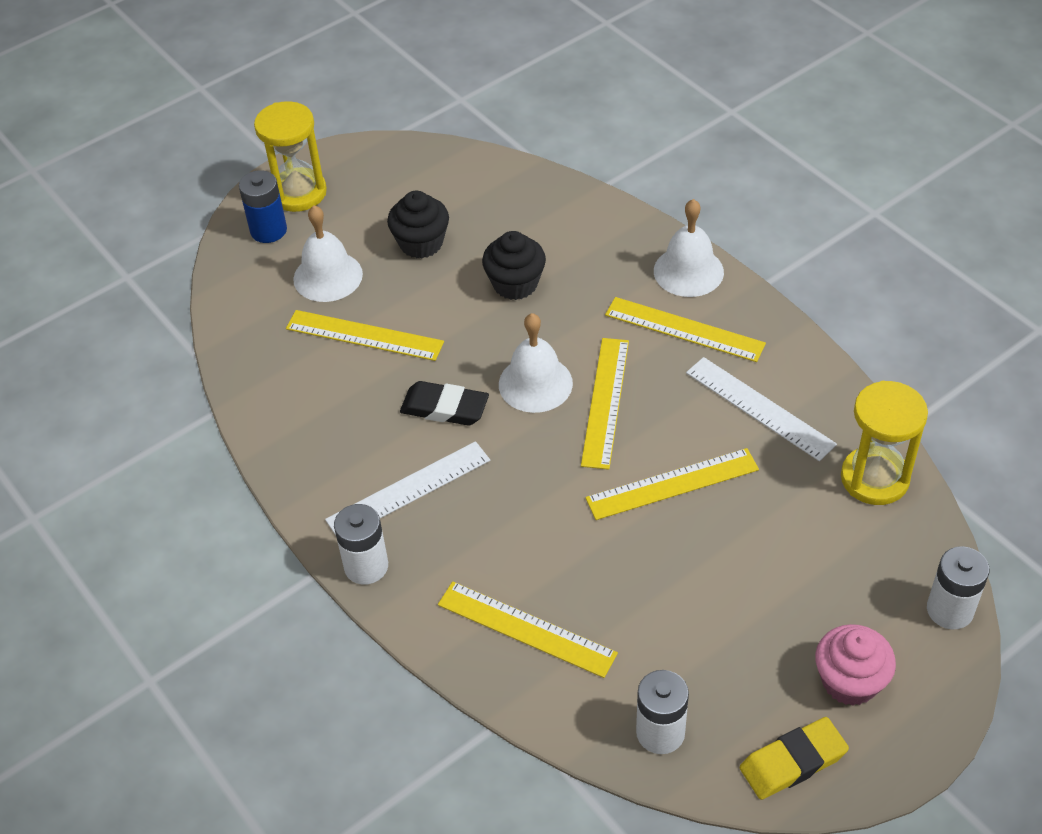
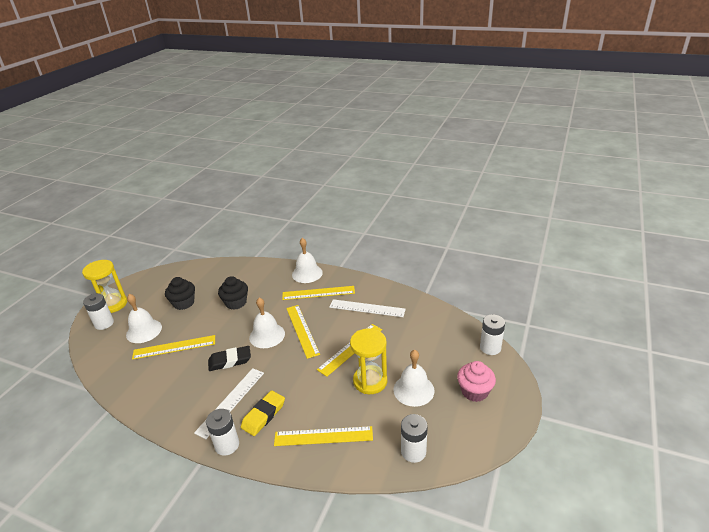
camera: 30 degrees left, 15 degrees down
blue battery [239,170,287,243] -> white battery [83,293,114,330]
yellow eraser [740,717,849,800] -> yellow eraser moved to [241,390,285,436]
yellow hourglass [841,381,928,505] -> yellow hourglass moved to [350,328,387,394]
none -> white bell [393,350,435,407]

